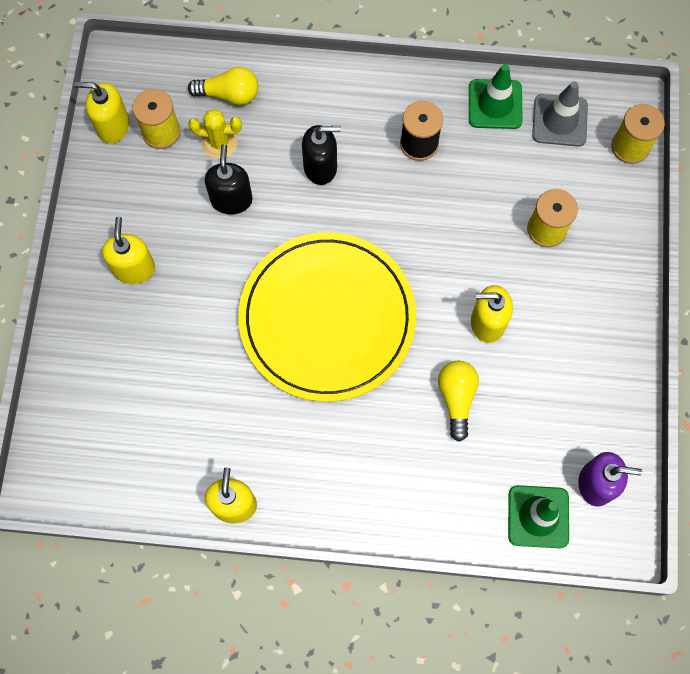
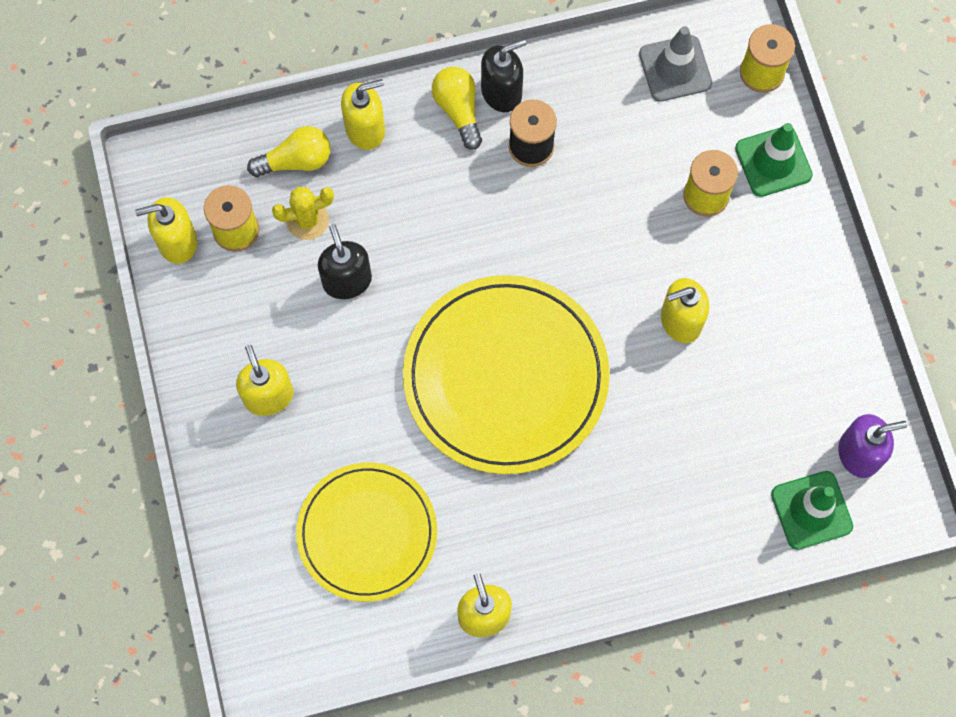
camera: 20 degrees left, 0 degrees up
black soap dispenser [302,125,341,185] -> black soap dispenser moved to [481,39,526,112]
yellow light bulb [438,361,479,442] -> yellow light bulb moved to [432,67,482,150]
green traffic cone [469,64,523,129] -> green traffic cone moved to [735,123,813,197]
none -> yellow plate [296,462,437,602]
none -> yellow soap dispenser [341,79,385,150]

